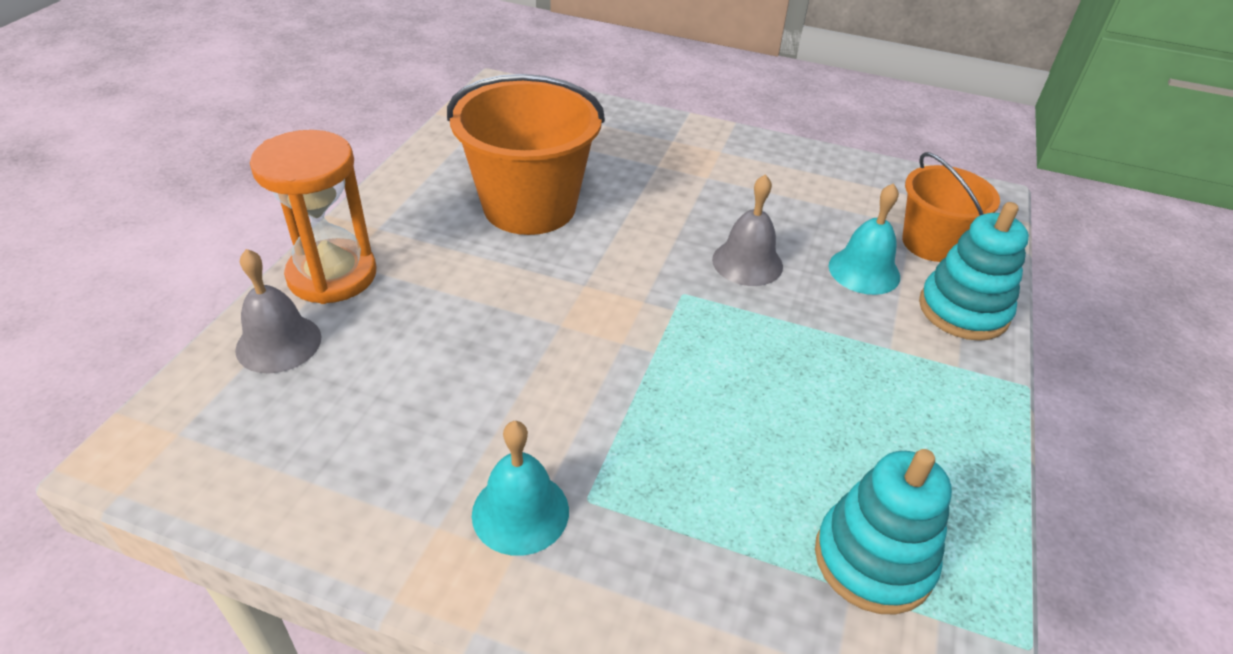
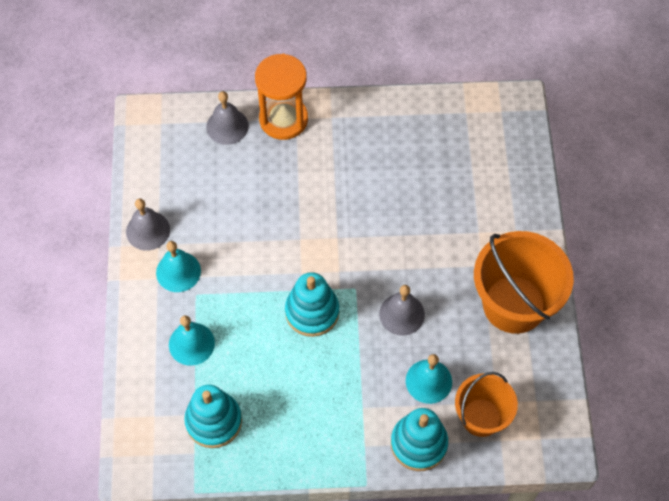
camera: 70 degrees right, 20 degrees up
orange bucket [447,74,605,235] -> orange bucket moved to [474,231,574,334]
none -> grey bell [126,199,170,251]
none -> turquoise bell [169,315,215,366]
none -> turquoise stacking toy [285,272,339,337]

